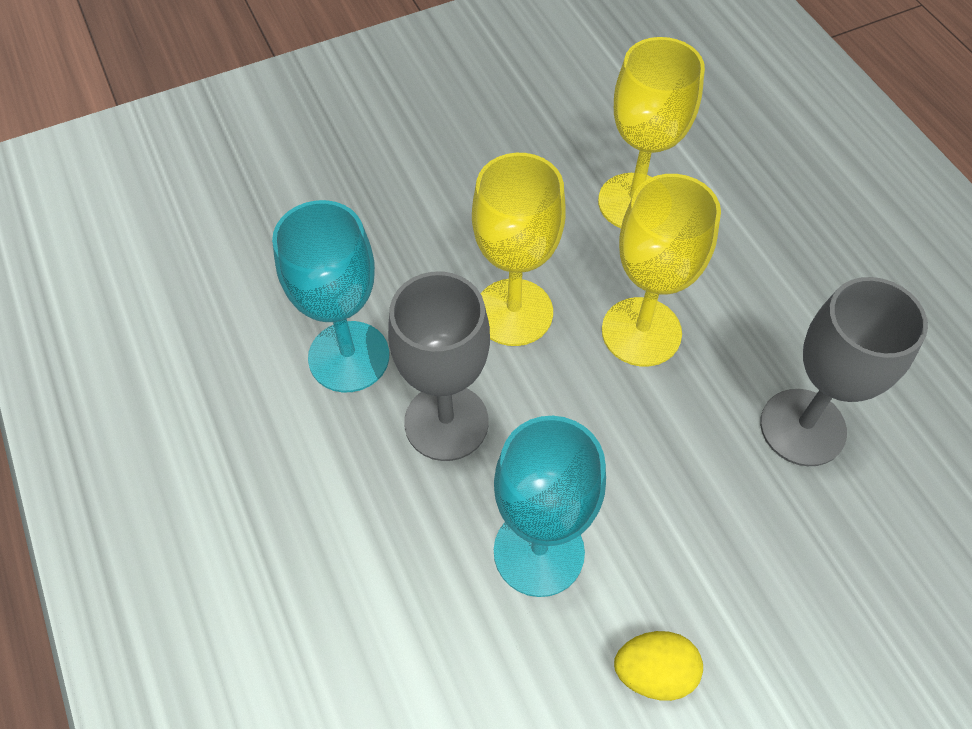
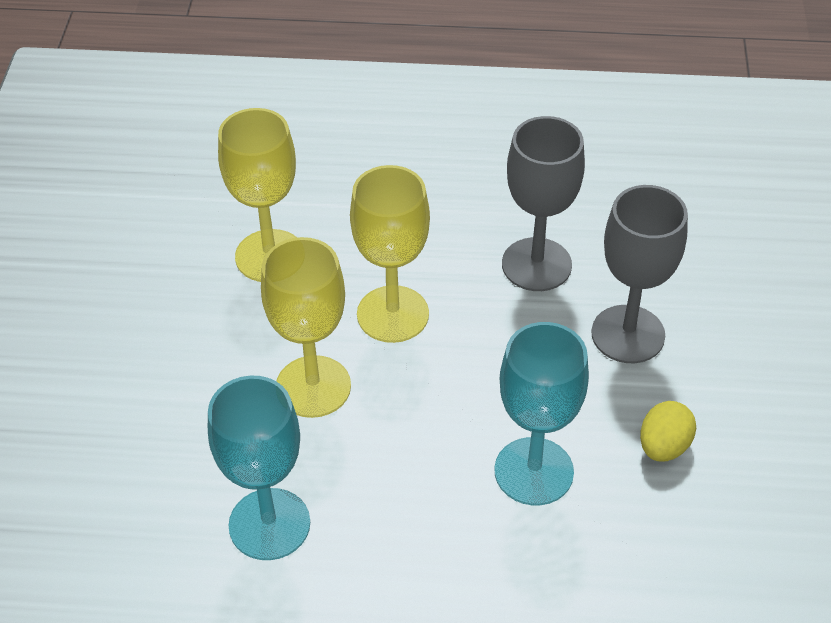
camera: 60 degrees left, 10 degrees down
grey goblet [388,271,490,461] -> grey goblet moved to [591,185,688,363]

